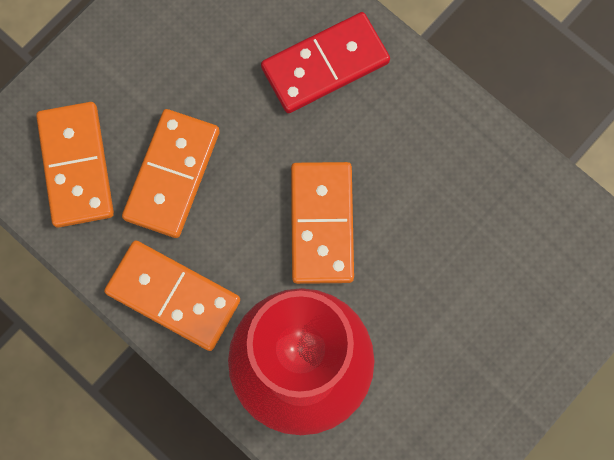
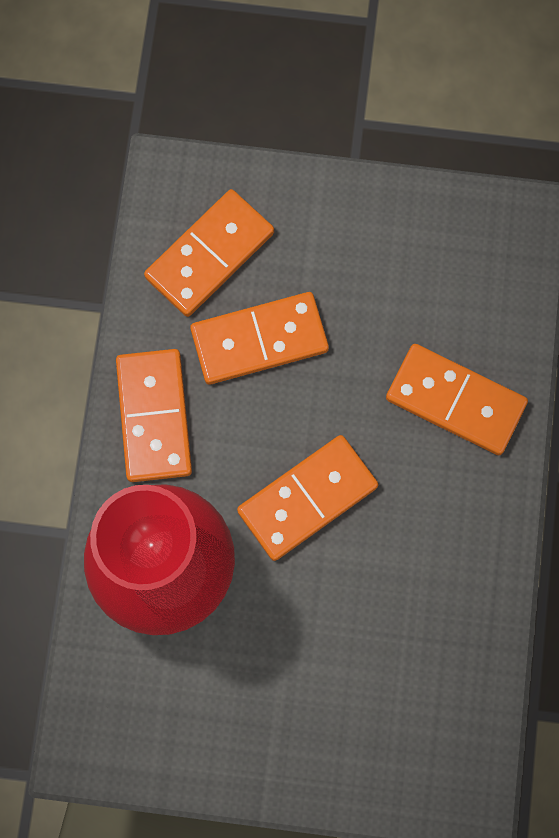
camera: 55 degrees right, 0 degrees up
red domino [261,12,390,113] -> orange domino [386,344,528,455]

